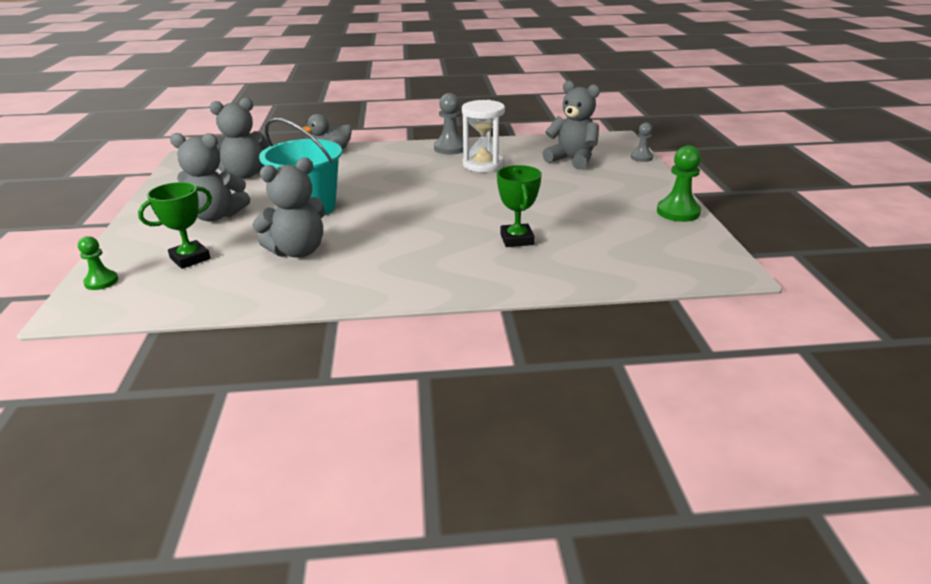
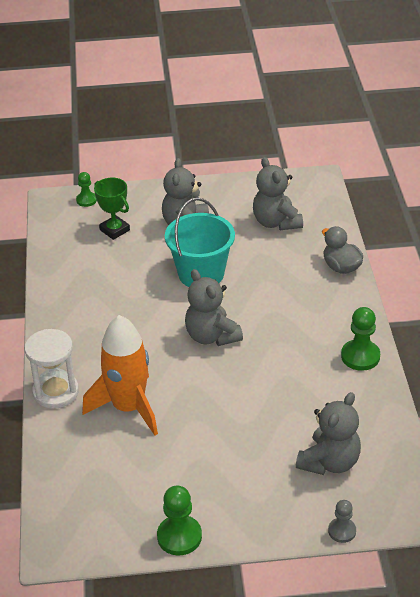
camera: 90 degrees right, 10 degrees up
grey teddy bear [252,158,326,258] -> grey teddy bear moved to [185,269,243,346]
grey pawn [434,93,463,154] -> green pawn [341,307,380,371]
white hourglass [462,100,505,172] -> white hourglass moved to [25,329,79,409]
green trophy [497,165,542,247] -> orange rocket [82,315,158,436]

